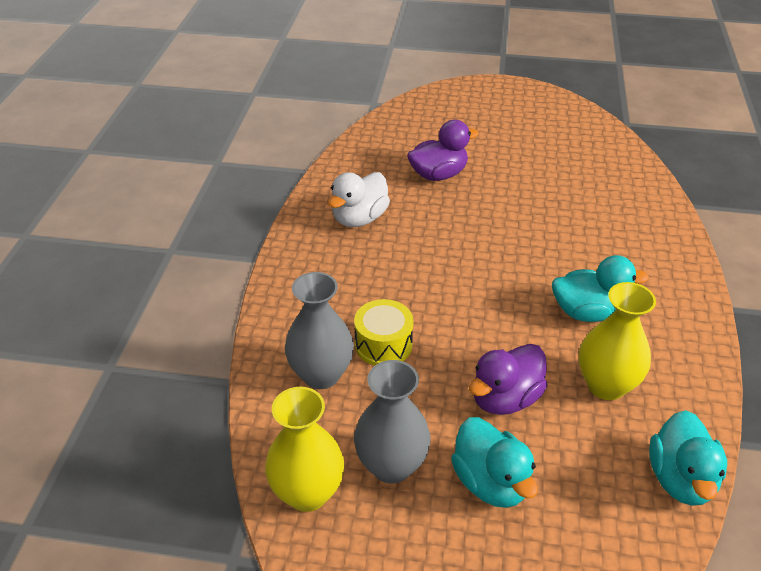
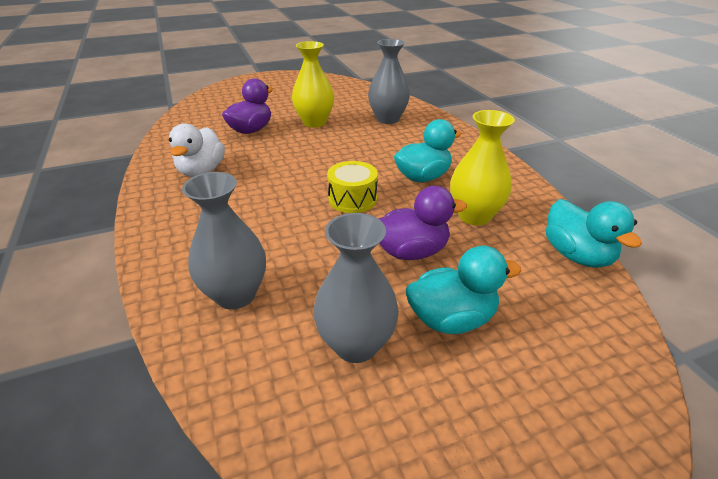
camera: 30 degrees left, 5 degrees down
yellow vase [265,387,344,512] -> yellow vase moved to [292,41,334,128]
yellow drum [354,299,414,366] -> yellow drum moved to [327,161,378,213]
turquoise duck [451,417,538,508] -> turquoise duck turned 45 degrees counterclockwise [406,246,521,334]
purple duck [469,344,548,415] -> purple duck turned 120 degrees counterclockwise [378,186,467,260]
none -> grey vase [368,39,410,124]

